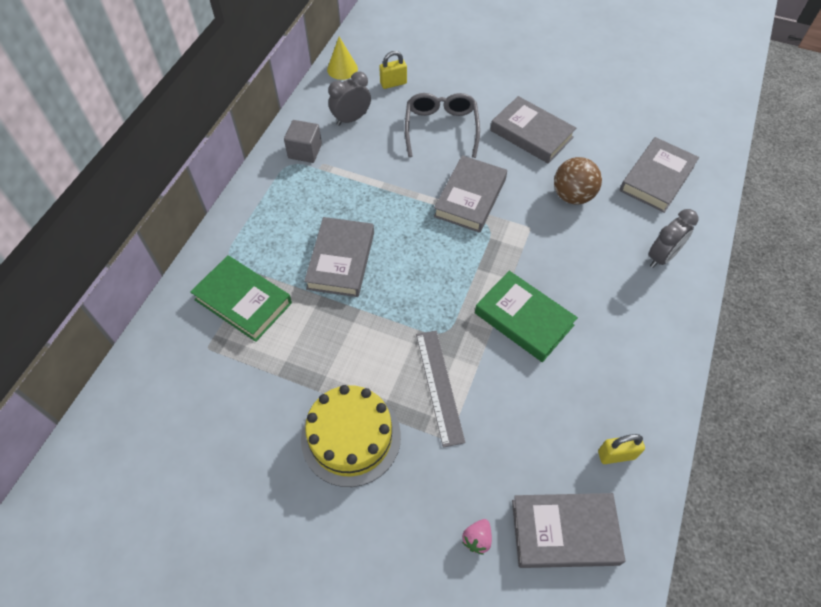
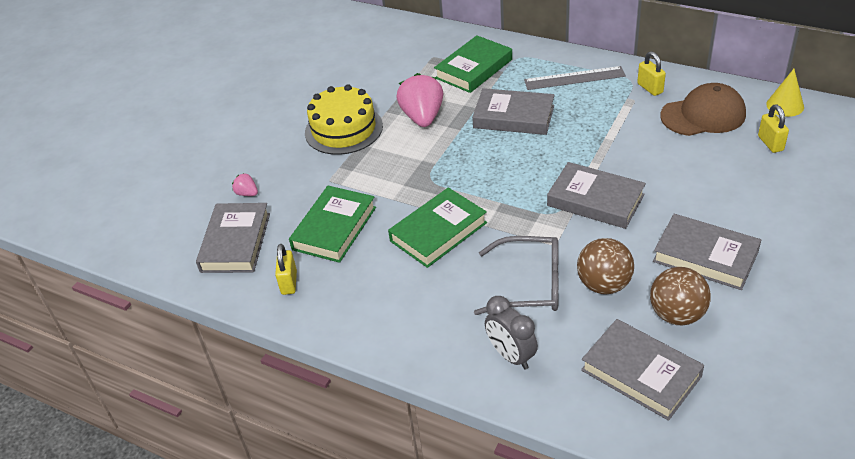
camera: 100 degrees right, 15 degrees down
grey cube [284,120,322,163] -> yellow padlock [637,51,666,96]
grey clock [328,72,371,126] -> brown cap [660,83,746,136]
grey glasses [405,93,480,158] -> grey glasses moved to [474,236,558,315]
grey ruler [416,330,466,448] -> grey ruler moved to [524,66,626,90]
grey book [490,96,576,163] -> grey book turned 75 degrees clockwise [653,214,761,290]
none -> green book [289,186,376,263]
none -> pink strawberry [397,73,443,127]
none -> brown ball [650,267,711,325]

